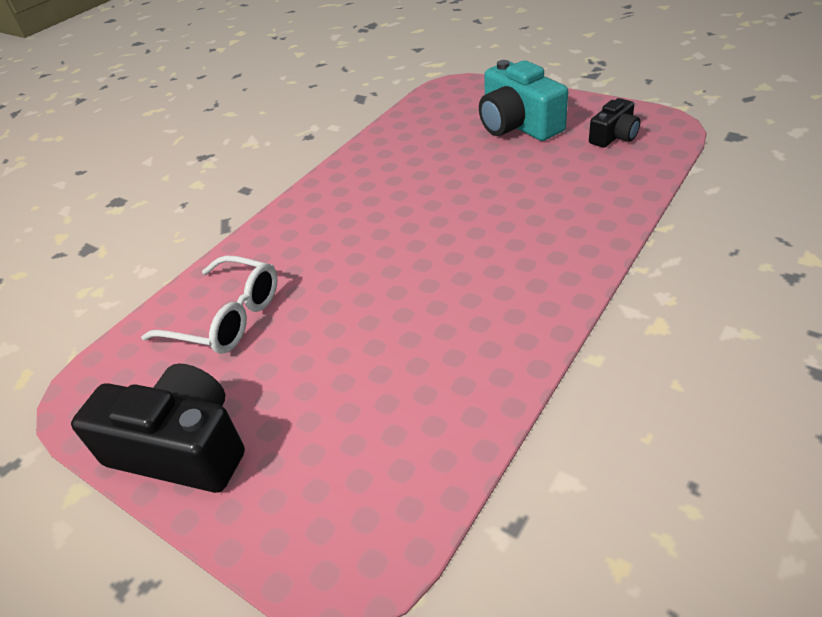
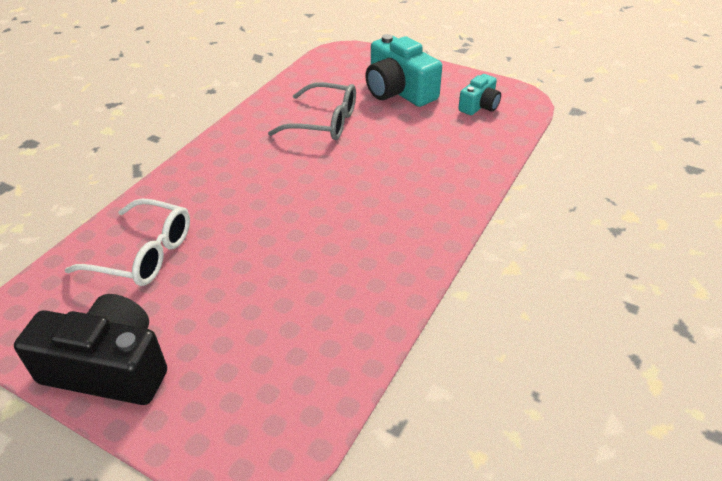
camera: 10 degrees left, 0 degrees up
black camera [589,98,640,148] -> turquoise camera [458,74,501,115]
none -> grey glasses [268,82,356,140]

